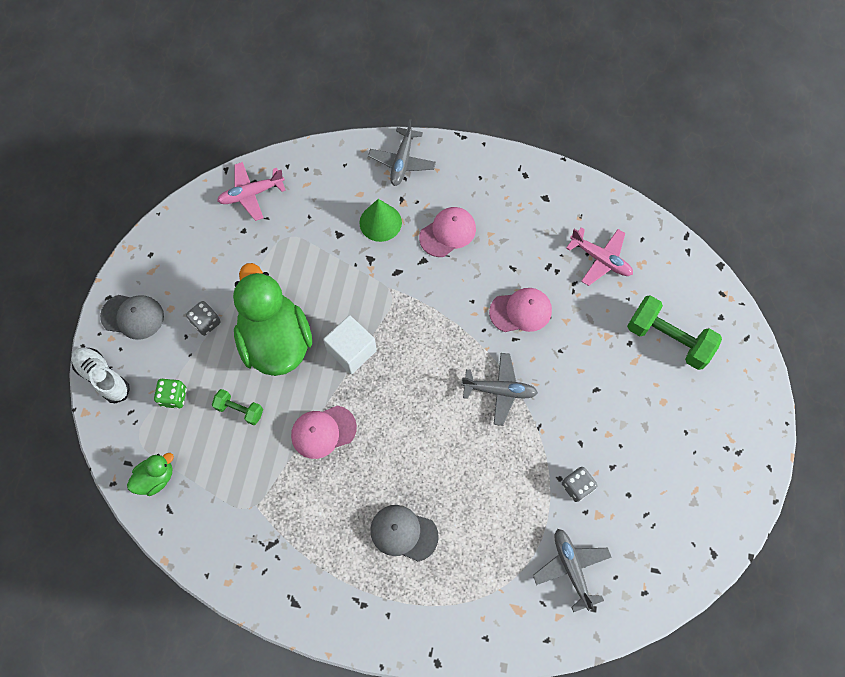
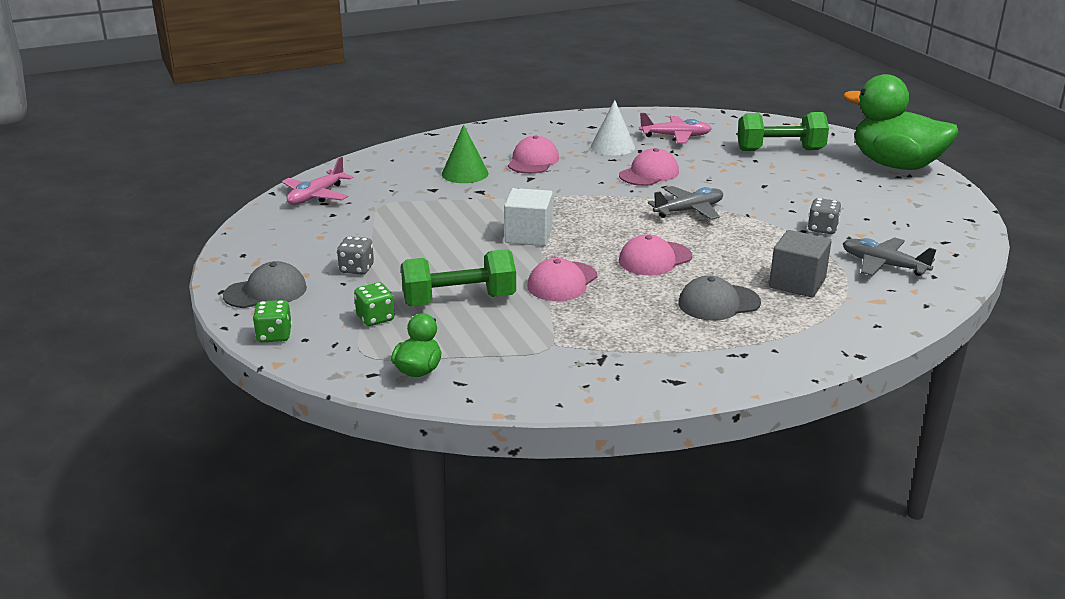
camera: 35 degrees left, 40 degrees down
white shoe [71,347,130,403] -> green dice [253,300,292,342]
green dumbbell [212,389,263,425] -> green dumbbell [401,249,516,306], size x1.85
green duck [233,263,312,376] -> green duck moved to [843,74,959,170]
grey plane [368,119,436,186] -> none
none -> white cone [591,100,635,155]
none -> pink cap [619,234,692,275]
none -> grey cube [769,230,831,297]

